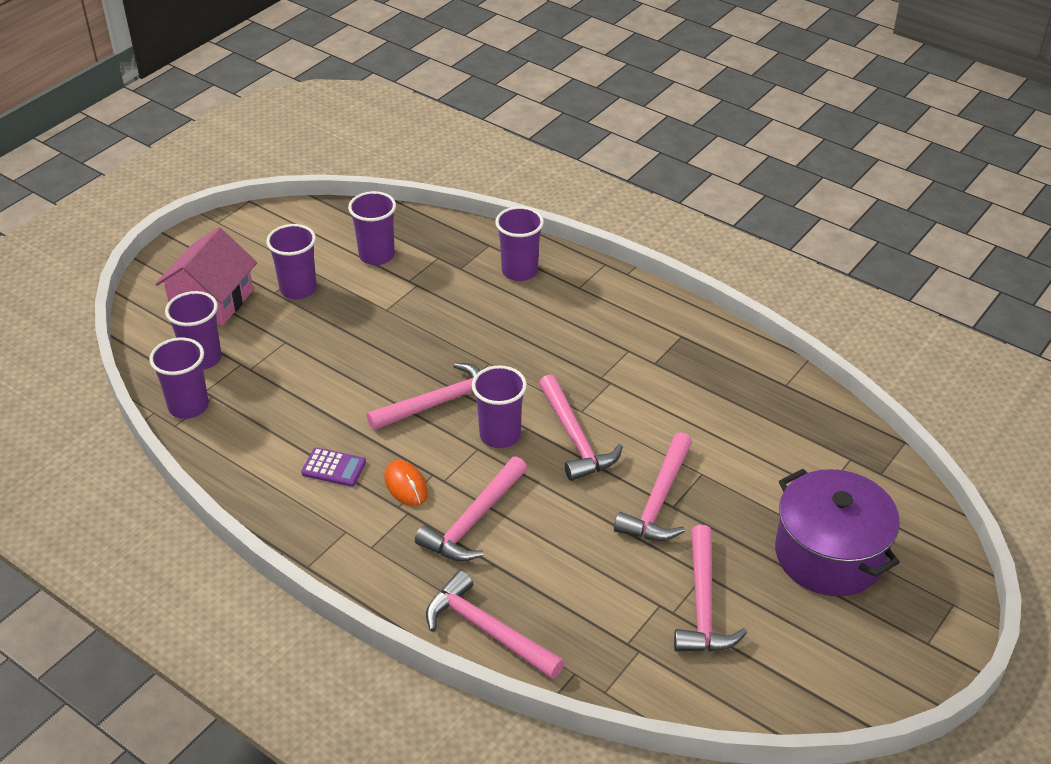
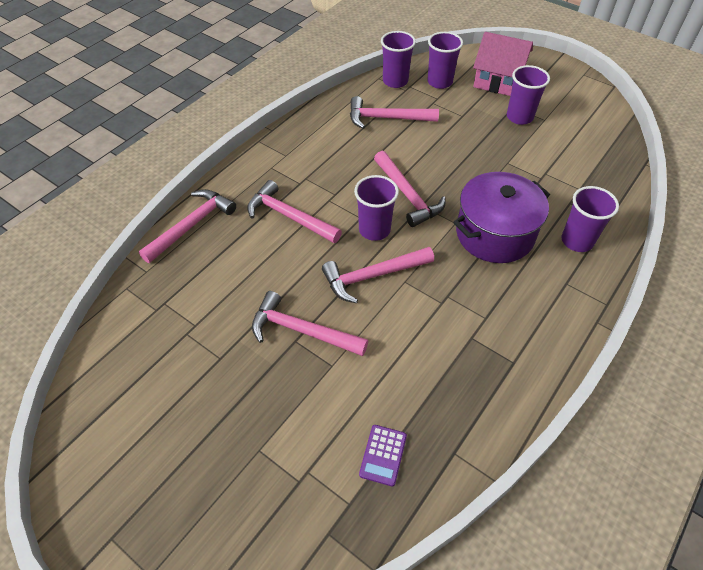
camera: 90 degrees right, 10 degrees up
purple calculator [301,447,366,487] -> purple calculator moved to [359,425,407,487]
purple cup [348,191,396,265] -> none
orange mouse [385,460,428,506] -> none
pink hammer [674,525,747,652] -> pink hammer moved to [350,96,439,129]
purple pot [775,469,900,596] -> purple pot moved to [453,172,550,263]

